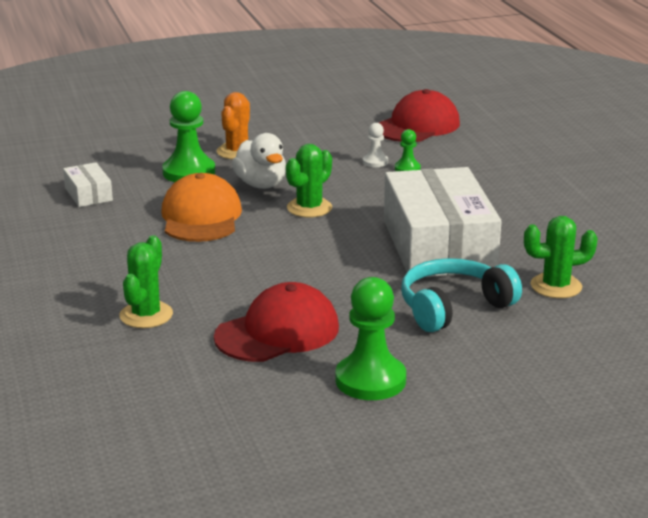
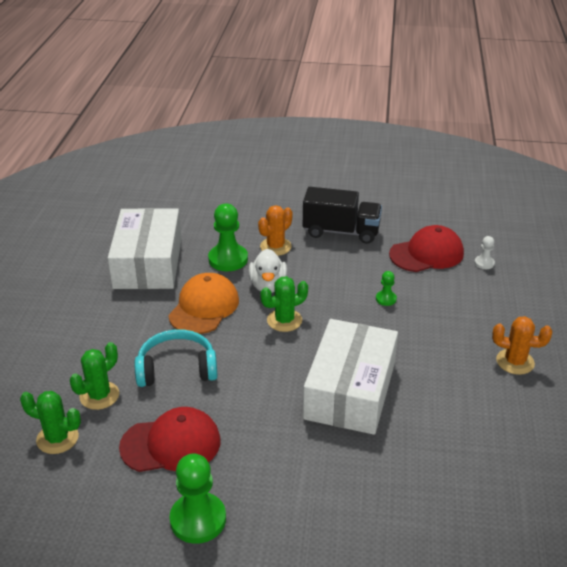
camera: 25 degrees right, 10 degrees up
white box [63,162,113,207] -> white box [108,208,182,289], size x2.33
white pawn [363,123,388,167] -> white pawn moved to [474,236,495,269]
turquoise headphones [401,258,522,332] -> turquoise headphones moved to [134,329,218,387]
green cactus [524,216,598,298] -> green cactus moved to [20,391,81,454]
none -> black truck [303,187,382,244]
none -> orange cactus [492,316,552,375]

